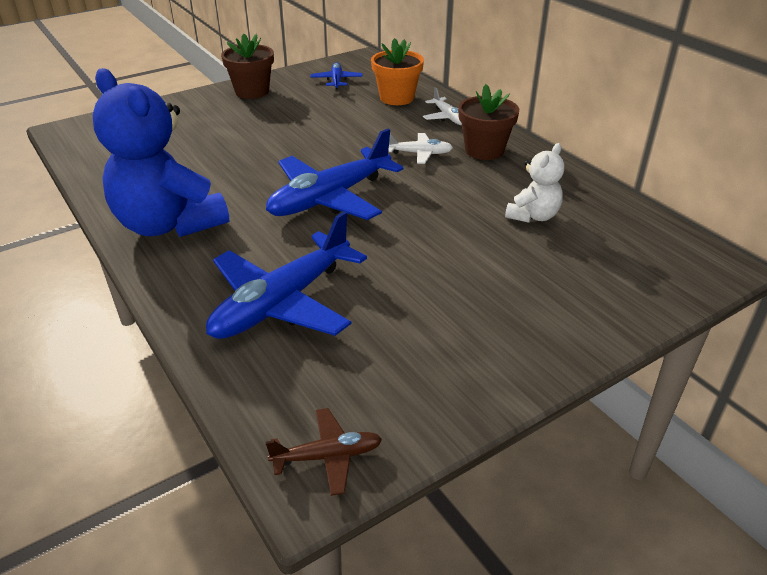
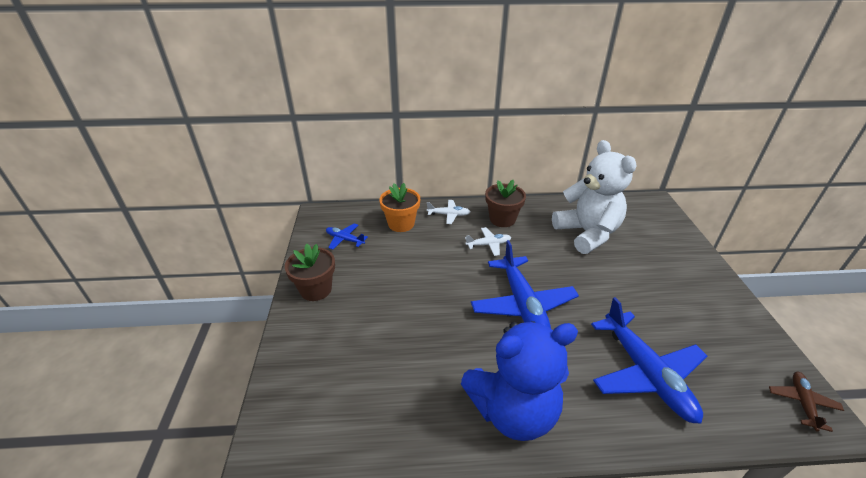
camera: 60 degrees left, 0 degrees up
white plane [388,133,453,164] -> white plane turned 45 degrees clockwise [465,227,511,256]
white teddy bear [505,143,564,223] -> white teddy bear [552,140,637,254], size x2.01

